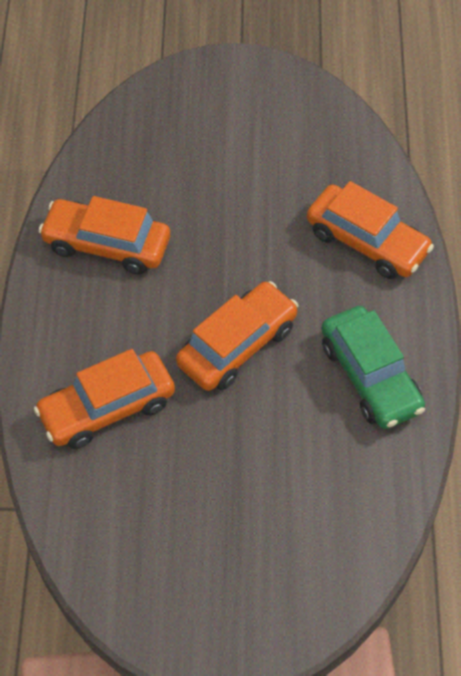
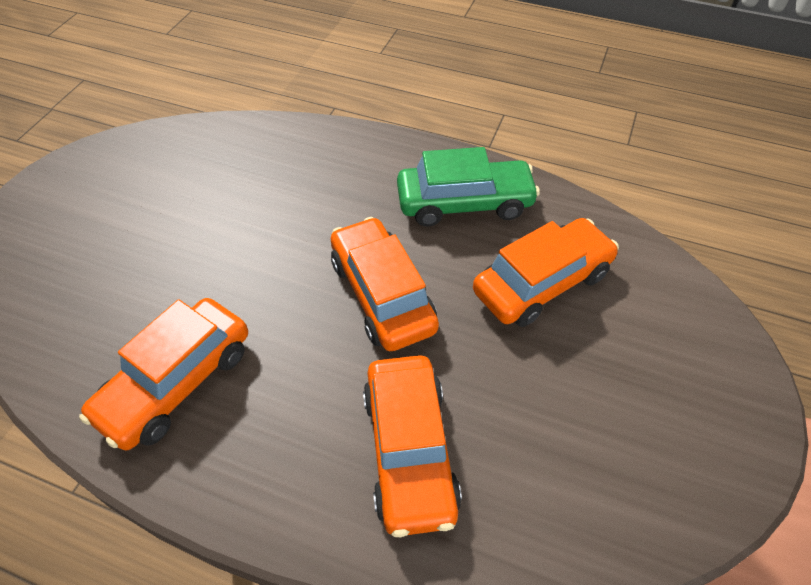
camera: 70 degrees left, 5 degrees down
orange car [307,181,434,279] -> orange car moved to [473,218,619,327]

